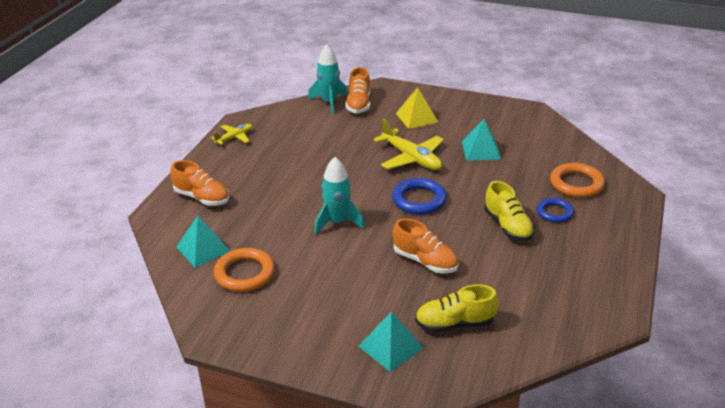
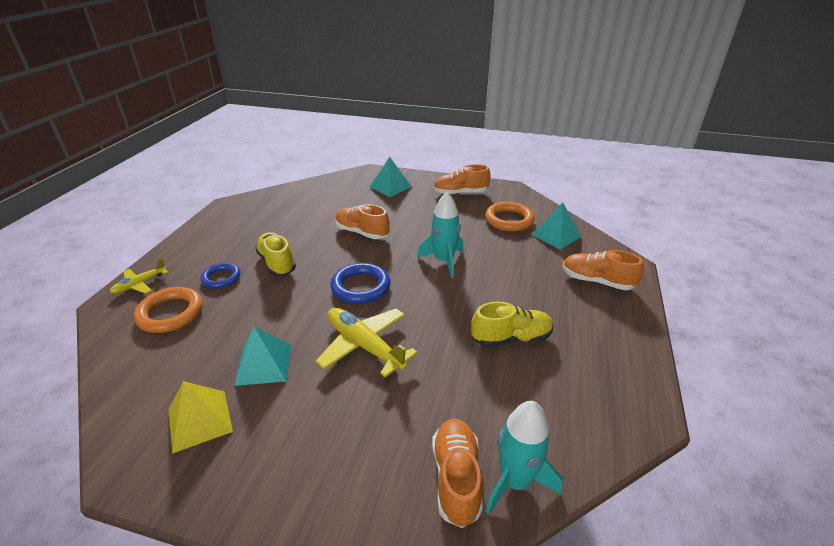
camera: 175 degrees right, 0 degrees up
yellow plane [211,124,252,145] -> yellow plane moved to [110,258,168,294]
yellow pyramid [396,87,438,129] -> yellow pyramid moved to [168,381,233,454]
yellow shoe [415,284,498,332] -> yellow shoe moved to [471,302,553,347]
none -> orange shoe [433,164,491,195]

